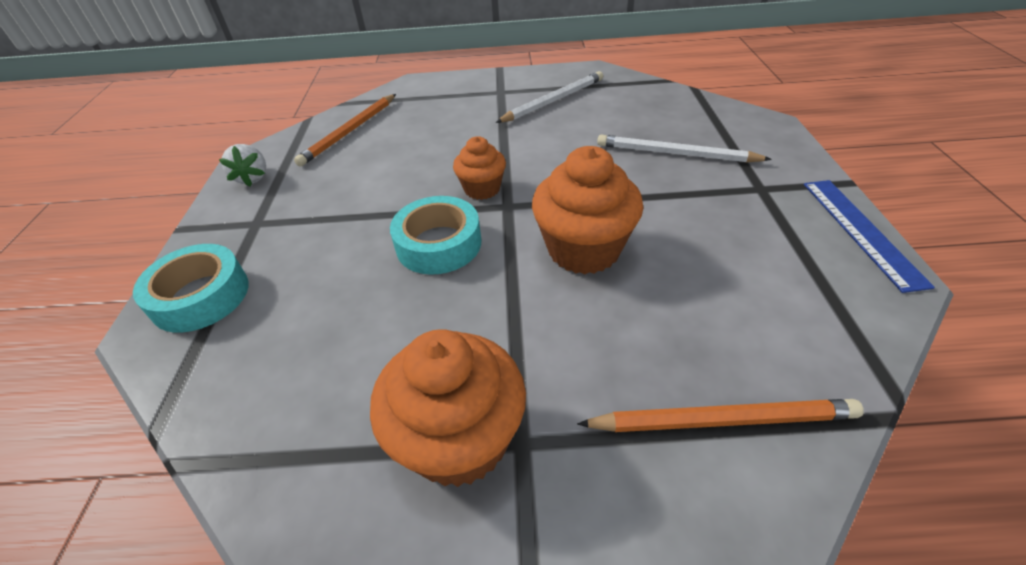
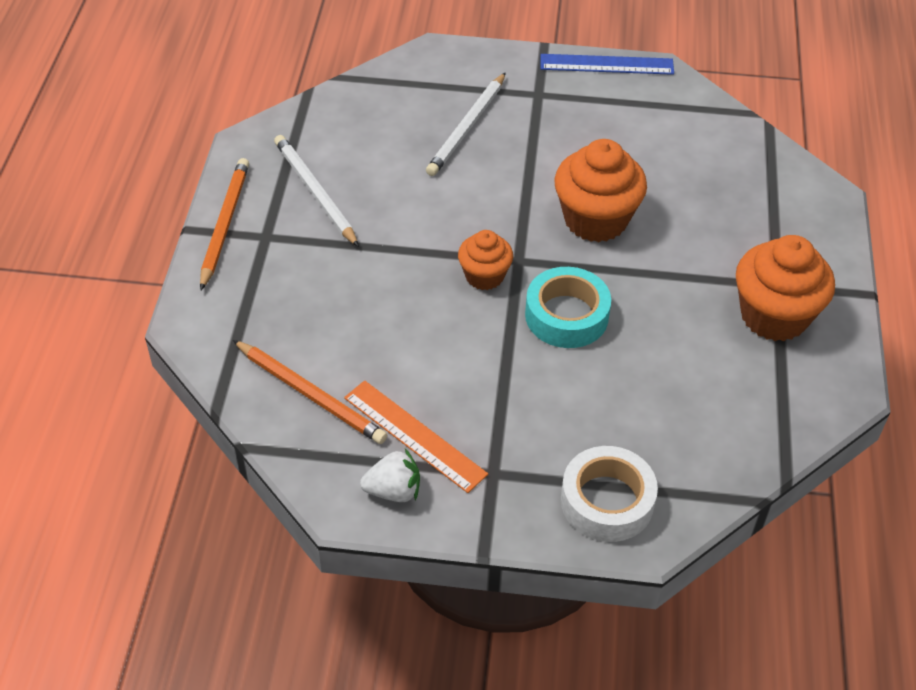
camera: 85 degrees left, 5 degrees up
turquoise tape [133,244,249,333] -> white tape [561,446,658,542]
orange pencil [577,399,864,432] -> orange pencil moved to [200,158,249,290]
none -> orange ruler [344,380,488,493]

